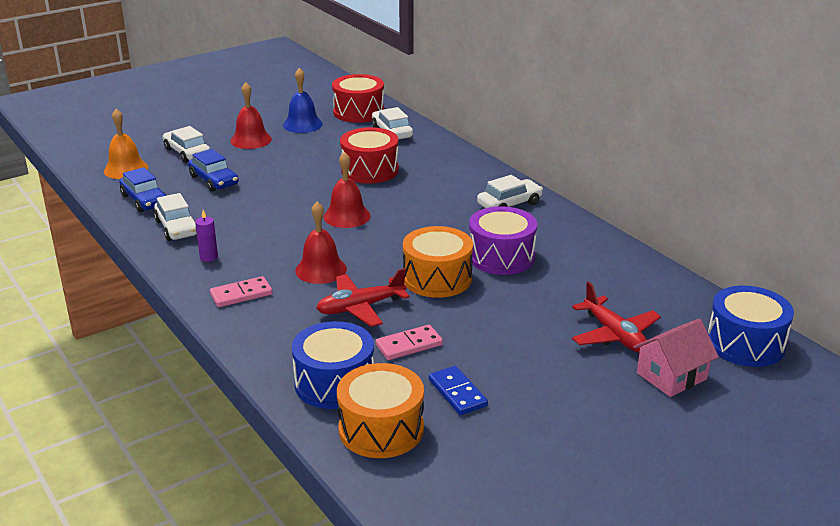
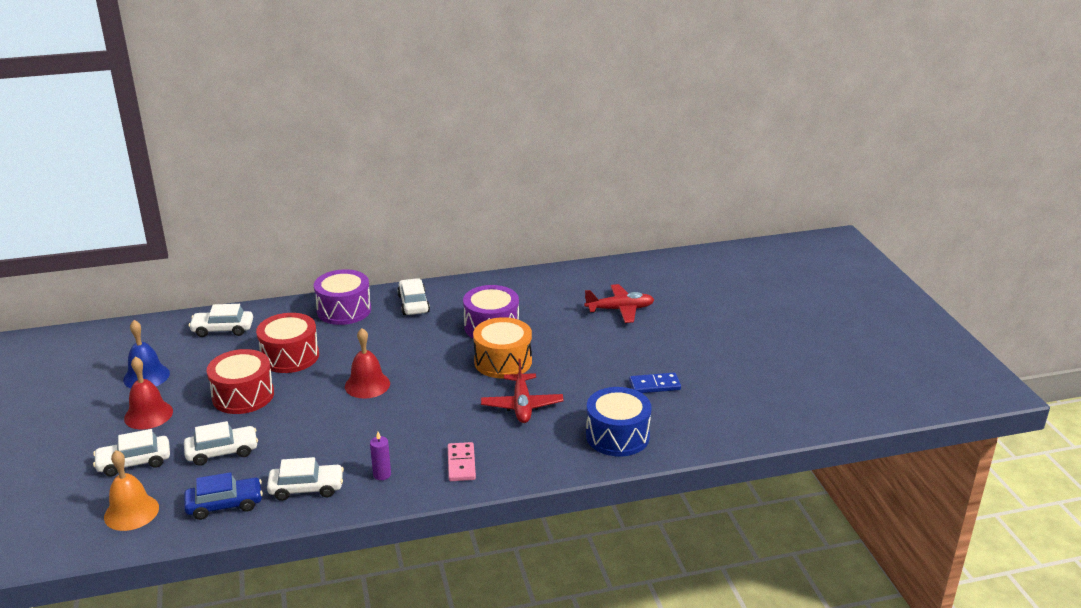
camera: 70 degrees left, 0 degrees up
blue car [188,149,239,192] -> white car [184,421,258,466]
red bell [295,202,347,284] -> none
red drum [332,74,384,123] -> red drum moved to [207,349,274,414]
orange drum [337,363,424,458] -> none
pink domino [376,325,443,360] -> none
pink house [633,319,719,397] -> none
blue drum [708,286,794,367] -> none
none -> purple drum [314,269,371,325]

